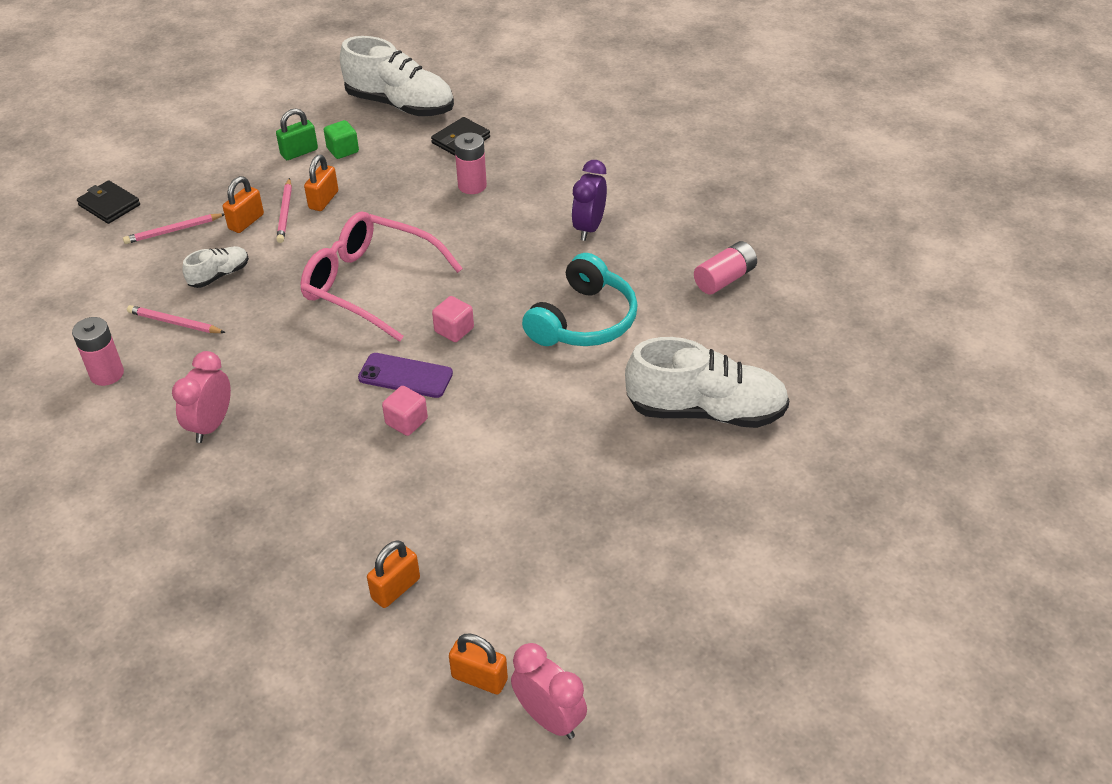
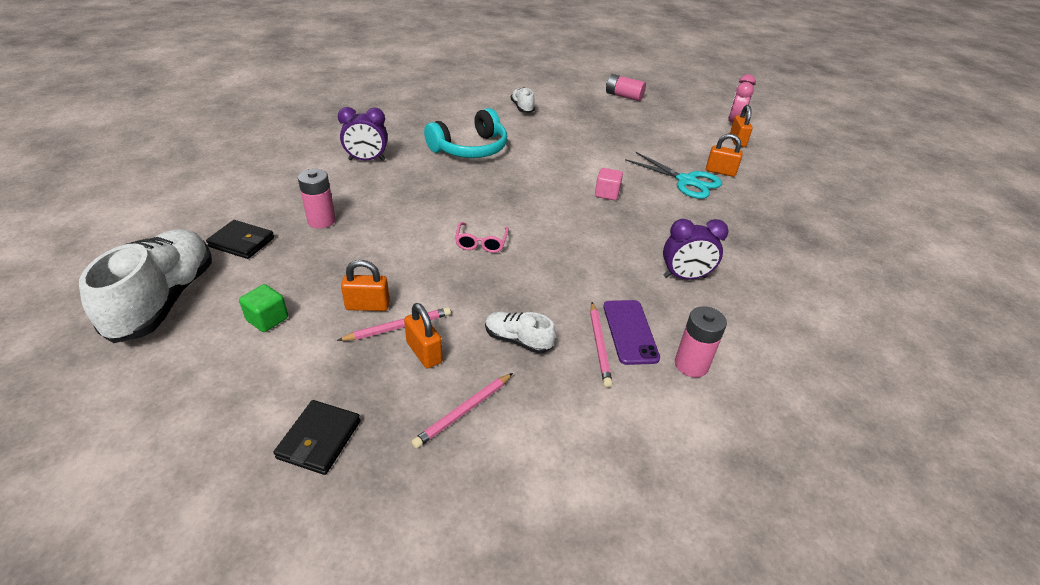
camera: 115 degrees left, 5 degrees down
black wallet [77,180,140,224] -> black wallet moved to [274,400,361,475]
pink pencil [123,213,224,244] -> pink pencil turned 90 degrees clockwise [412,373,513,448]
pink clock [172,351,231,443] -> purple clock [663,219,729,280]
orange padlock [223,176,264,233] -> orange padlock turned 45 degrees clockwise [404,303,443,368]
green padlock [276,108,318,160] -> none
pink glasses [300,212,463,342] -> pink glasses [455,222,509,253], size x0.43
purple phone [358,353,453,398] -> purple phone moved to [603,300,660,365]
pink cube [432,296,474,342] -> none
turquoise headphones [522,253,638,346] -> turquoise headphones turned 135 degrees clockwise [424,108,507,158]
white shoe [625,337,790,428] -> white shoe [511,87,535,113], size x0.48
pink battery [694,241,757,295] -> pink battery moved to [606,74,646,101]
none -> turquoise scissors [625,152,722,199]

